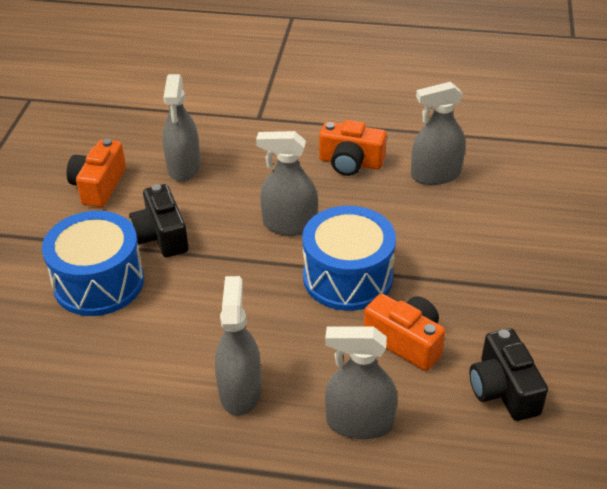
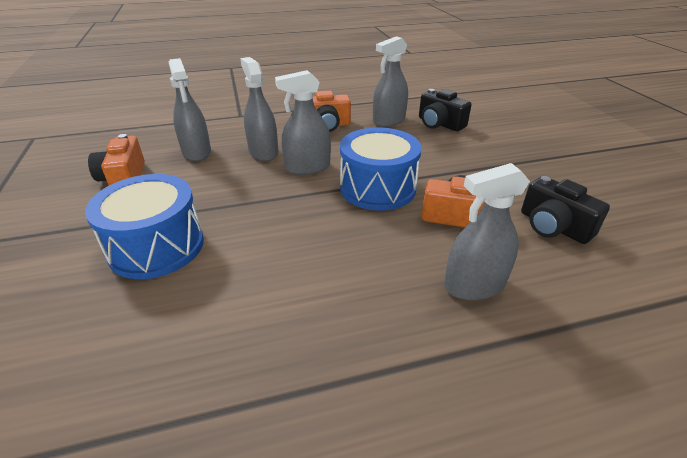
camera: 25 degrees left, 5 degrees down
black camera [129,184,189,257] -> black camera moved to [419,89,472,131]
grey spray bottle [215,276,262,416] -> grey spray bottle moved to [240,57,279,161]

